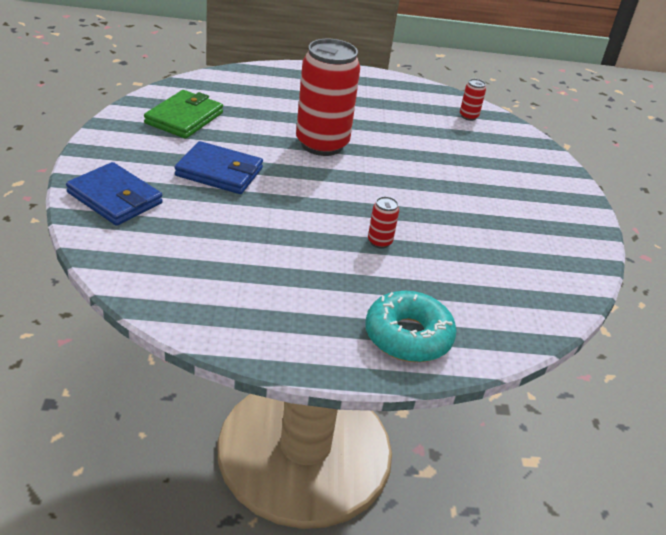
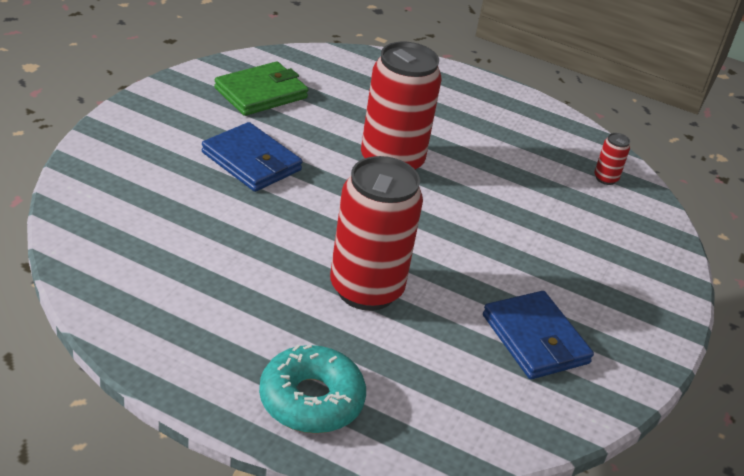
camera: 25 degrees right, 0 degrees up
blue wallet [66,162,163,226] -> blue wallet moved to [483,291,594,379]
red can [368,196,399,249] -> red can [330,156,423,311], size x2.46

